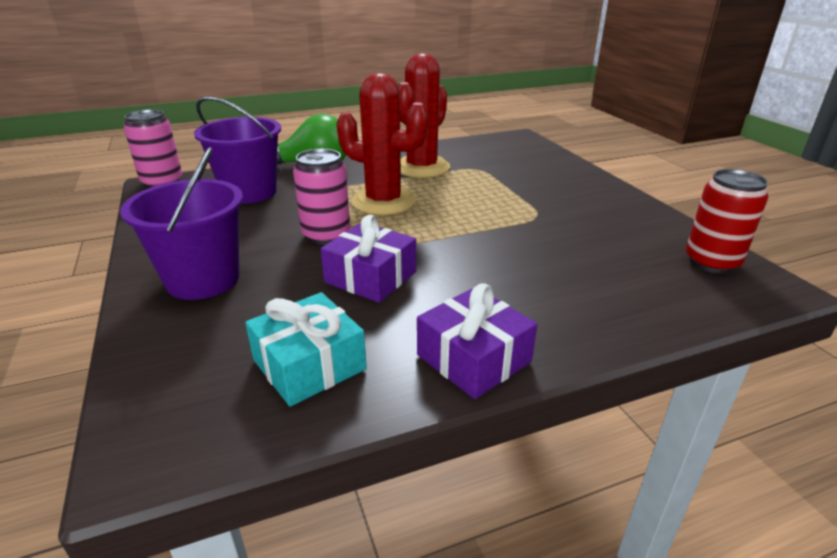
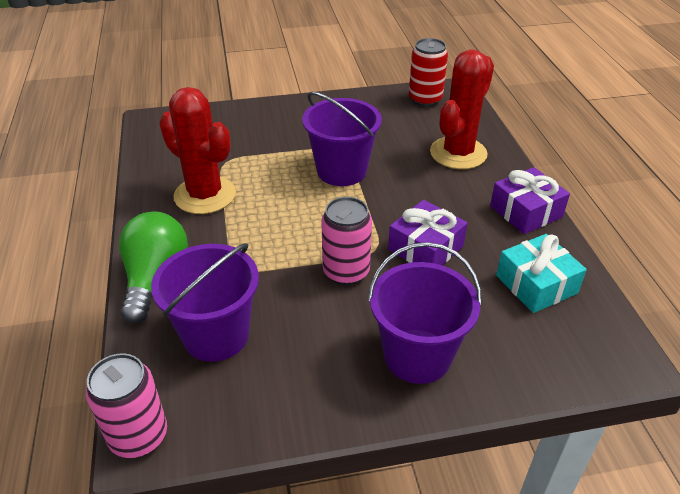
camera: 80 degrees left, 10 degrees up
red cactus [336,73,429,215] -> red cactus moved to [430,49,494,169]
none -> purple bucket [302,92,382,186]

